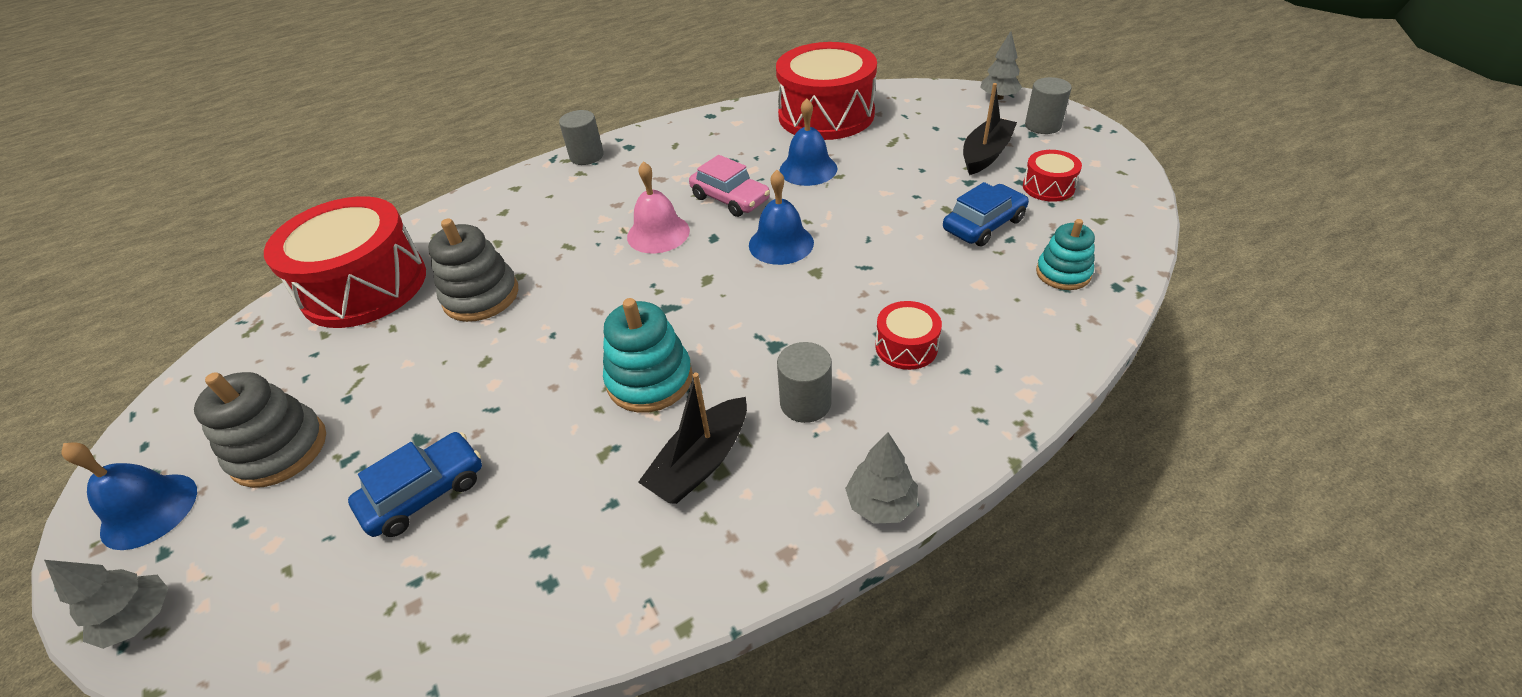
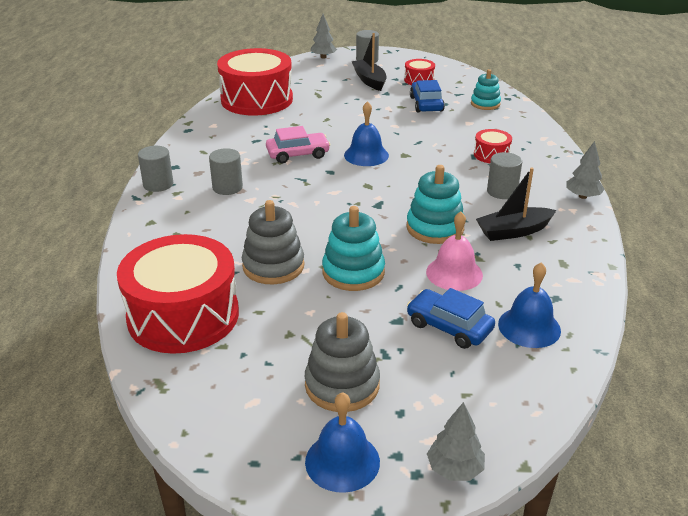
camera: 60 degrees left, 10 degrees down
blue car [348,432,482,537] -> blue car turned 45 degrees counterclockwise [407,288,495,349]
pink bell [627,161,690,253] -> pink bell moved to [426,211,483,291]
black boat [638,372,747,504] -> black boat turned 90 degrees clockwise [476,167,556,241]
blue bell [779,98,837,186] -> blue bell moved to [498,262,561,348]
none -> grey cylinder [209,148,243,195]
none -> turquoise stacking toy [322,206,385,291]

